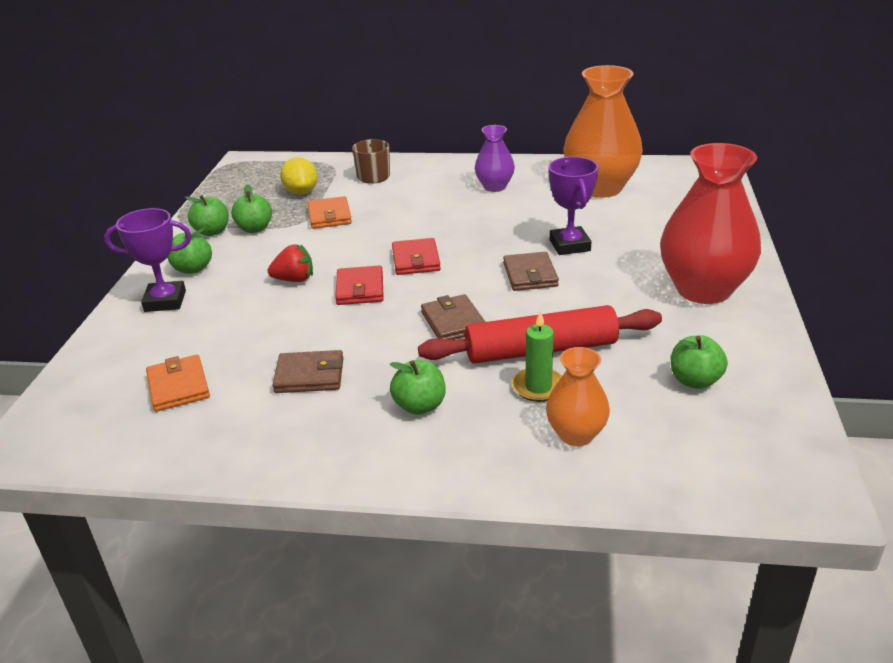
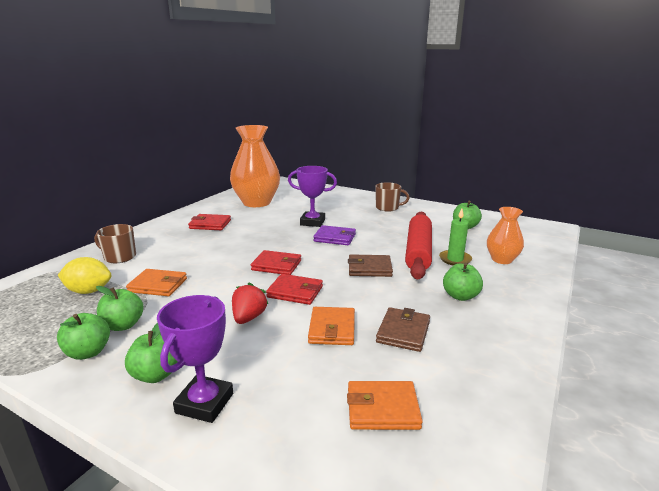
camera: 70 degrees left, 10 degrees down
purple vase [475,125,515,192] -> red wallet [188,214,231,230]
brown wallet [503,252,559,291] -> purple wallet [313,225,356,245]
red vase [660,143,761,304] -> brown mug [375,182,409,212]
none -> orange wallet [308,307,355,345]

